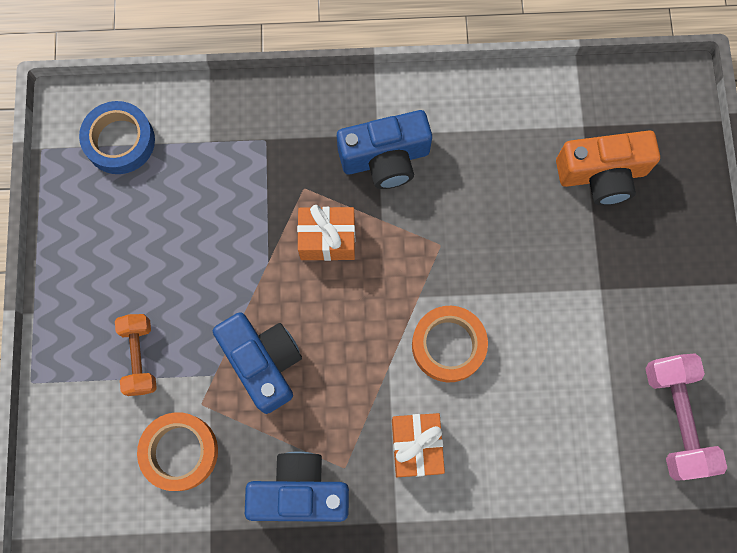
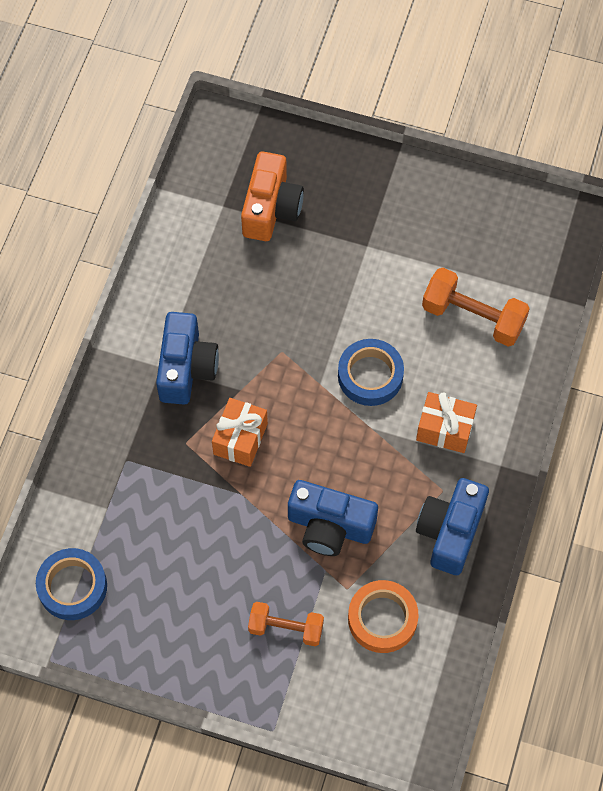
camera: 70 degrees left, 10 degrees down
blue camera [213,312,302,414] -> blue camera turned 150 degrees counterclockwise [288,480,378,556]
orange tape [412,306,488,382] -> blue tape [338,339,404,406]
pink dumbbell [645,353,727,481] -> none
none -> orange dumbbell [422,268,530,347]

